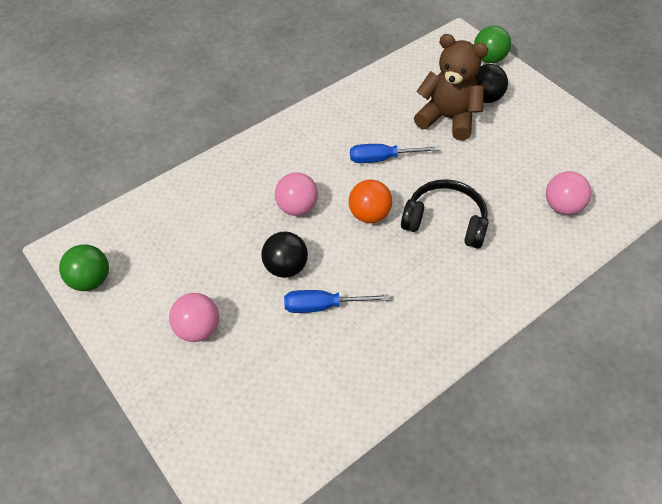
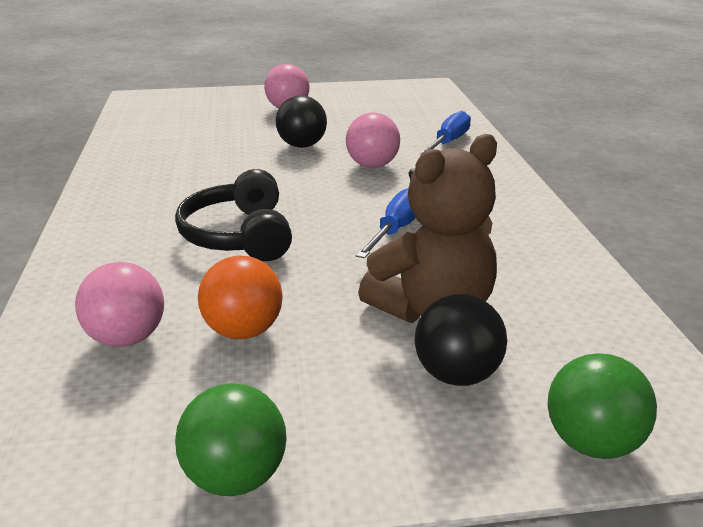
camera: 120 degrees right, 25 degrees down
green ball [59,245,109,291] -> green ball moved to [175,383,287,496]
blue screwdriver [284,290,389,313] -> blue screwdriver moved to [420,111,471,154]
orange ball [349,179,392,223] -> orange ball moved to [198,256,282,339]
black headphones [401,179,488,249] -> black headphones turned 120 degrees clockwise [175,169,292,261]

